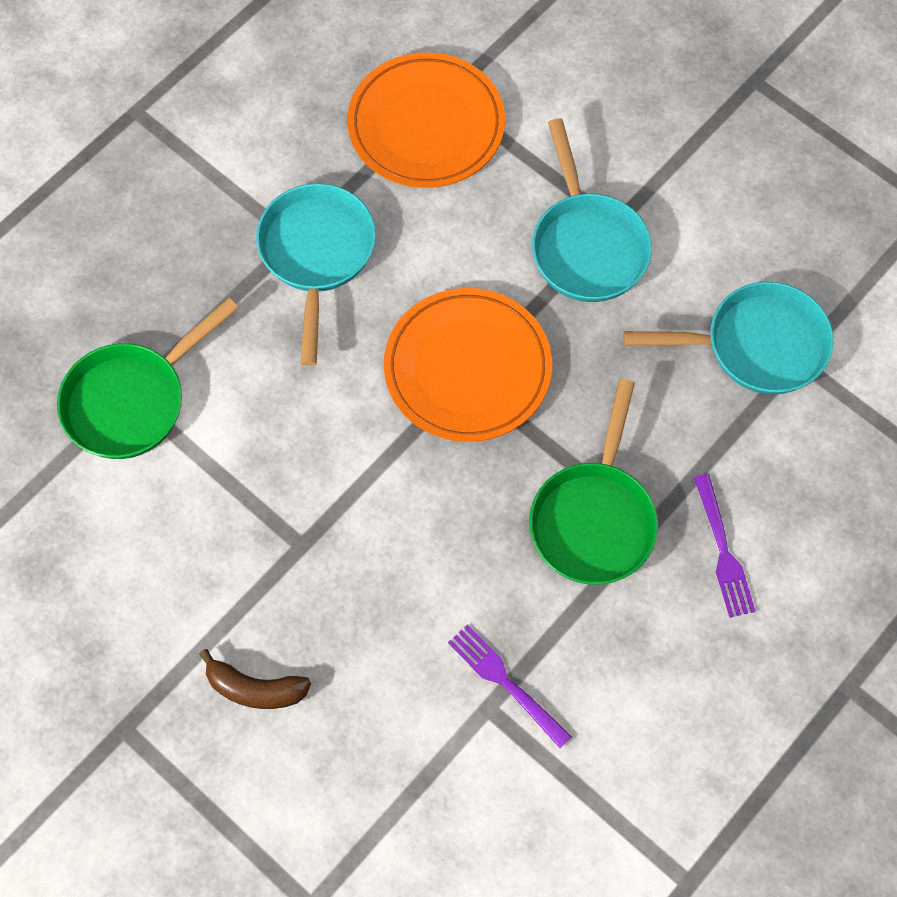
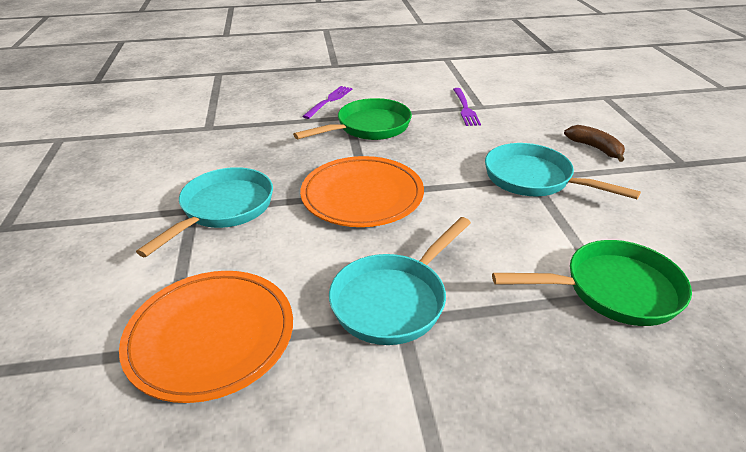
camera: 140 degrees left, 30 degrees down
turquoise pan [623,282,834,395] -> turquoise pan moved to [485,143,641,199]

